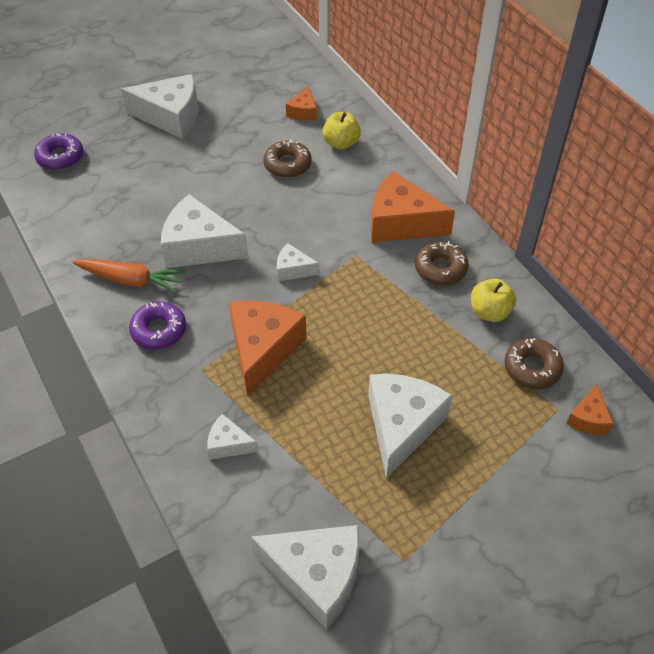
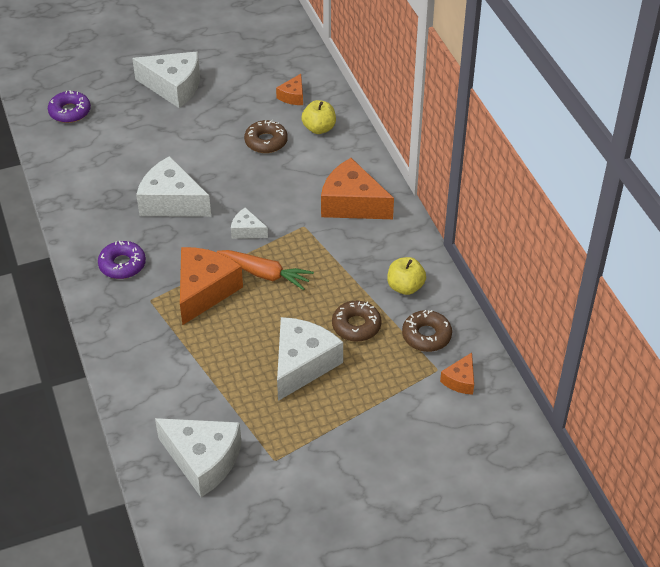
camera: 10 degrees right, 5 degrees down
orange carrot [73,259,185,293] -> orange carrot moved to [217,250,314,290]
white cheese [207,414,258,460] -> none
brown donut [415,241,469,285] -> brown donut moved to [332,301,381,342]

